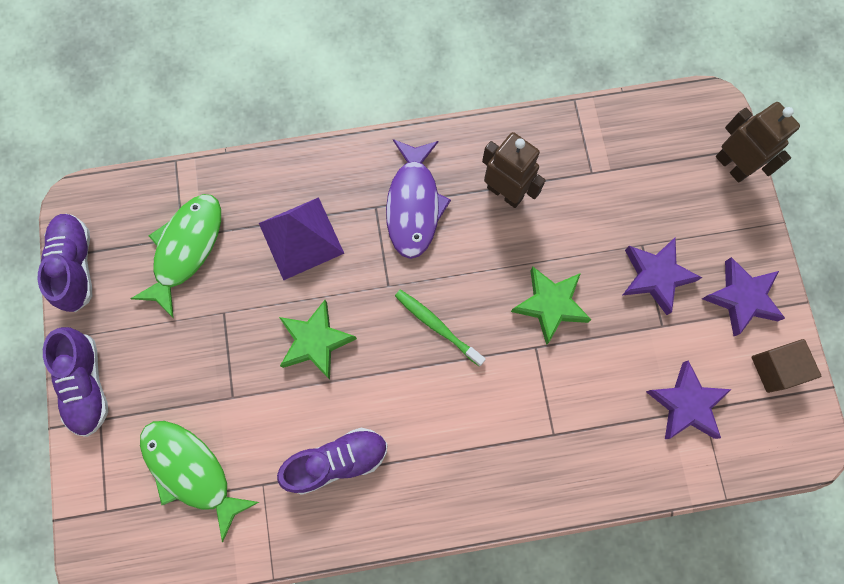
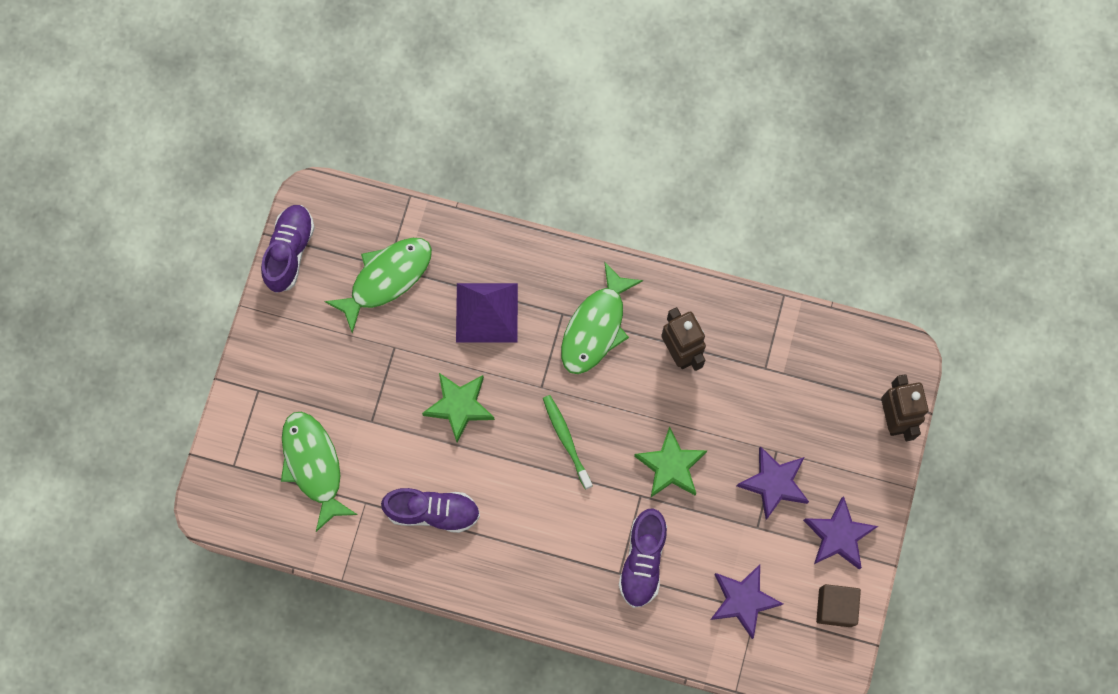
camera: 25 degrees right, 0 degrees up
purple shoe [43,327,108,437] -> purple shoe moved to [619,509,667,608]
purple fish [386,139,451,259] -> green fish [561,261,643,374]

